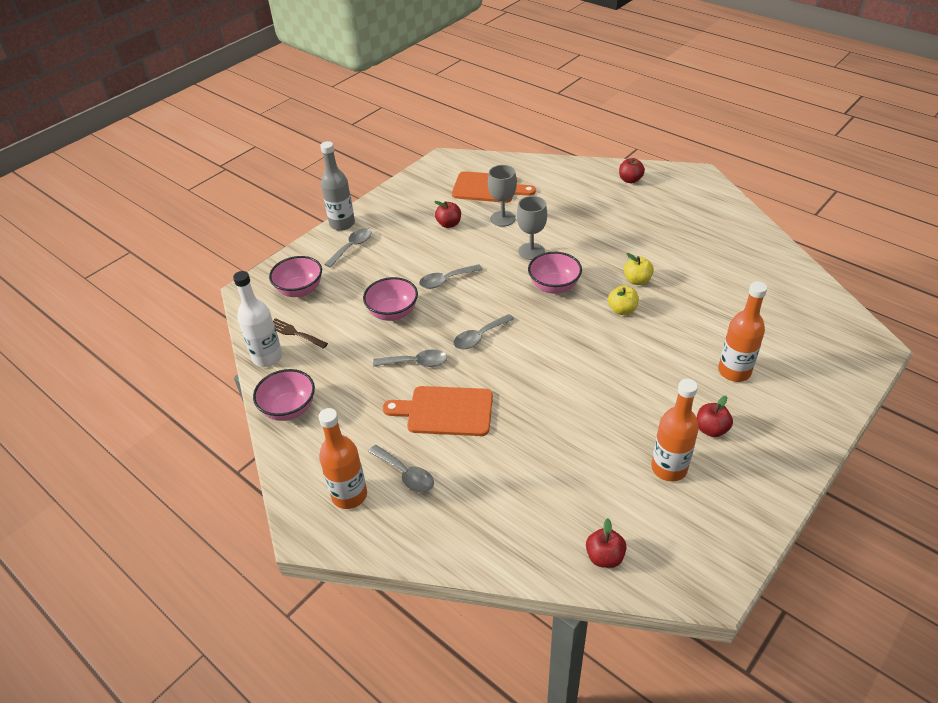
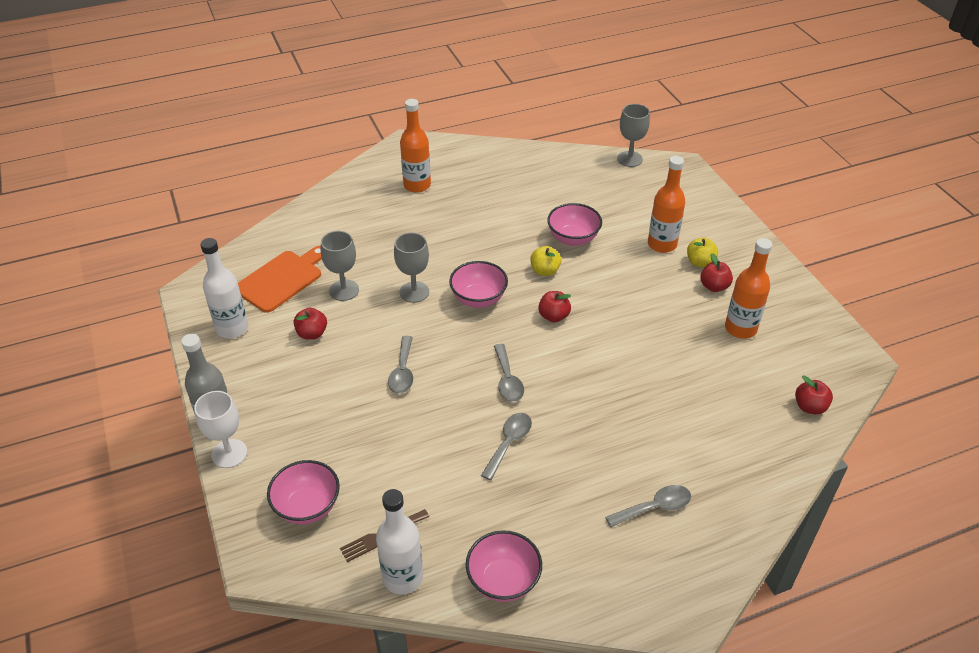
camera: 65 degrees left, 0 degrees up
orange bottle [319,408,367,509] -> orange bottle moved to [400,99,431,193]
grey spoon [324,228,371,268] -> none
pink bowl [363,277,418,321] -> pink bowl moved to [547,203,602,246]
orange cutting board [383,386,493,436] -> none
red apple [619,158,645,183] -> red apple moved to [538,291,571,322]
yellow apple [624,253,654,285] -> yellow apple moved to [687,238,718,267]
none -> white goblet [194,391,247,468]
none -> white bottle [200,238,248,339]
none -> grey goblet [617,104,650,167]

